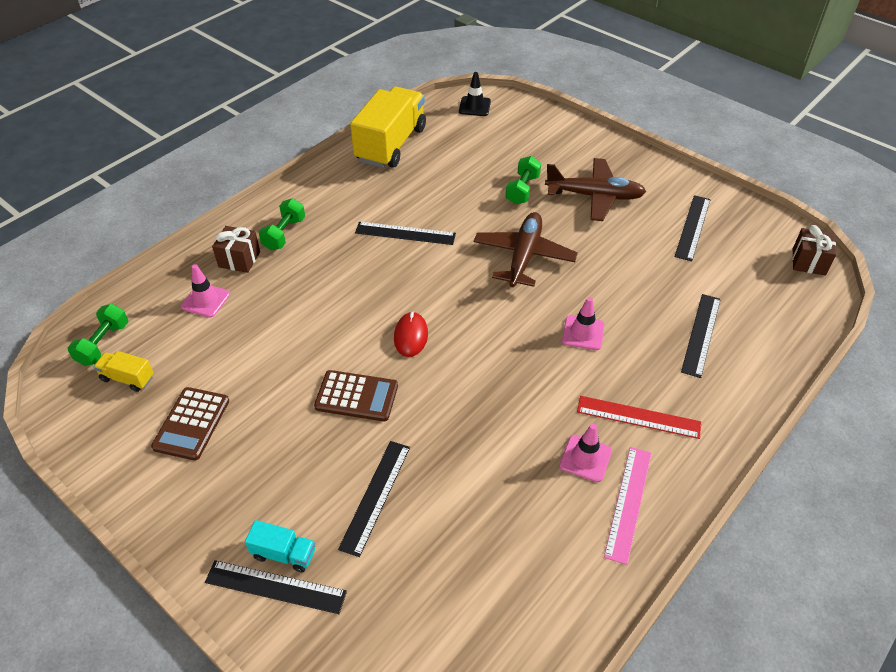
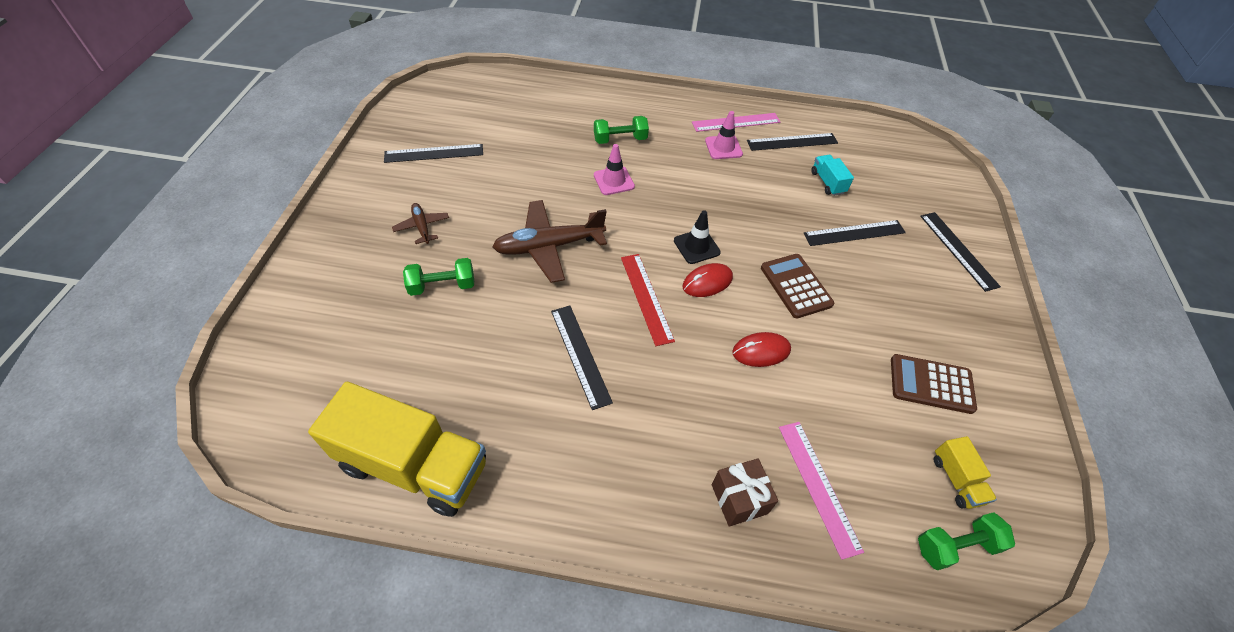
camera: 125 degrees left, 5 degrees up
brown calculator [151,387,229,461] -> brown calculator turned 150 degrees counterclockwise [891,354,977,414]
pink traffic cone [181,264,230,318] -> pink ruler [779,422,864,560]
turquoise truck [245,520,315,573] -> turquoise truck moved to [811,155,854,196]
green dumbbell [259,198,305,250] -> green dumbbell moved to [594,116,649,144]
yellow truck [350,87,426,168] -> yellow truck turned 150 degrees counterclockwise [308,382,486,517]
black traffic cone [459,72,491,116] -> black traffic cone moved to [674,210,721,264]
brown plane [545,158,646,221] -> brown plane [392,203,449,244], size x0.52
red ruler [577,396,701,439] -> red ruler moved to [621,254,675,346]
black ruler [681,294,721,378] -> black ruler moved to [747,133,838,151]
brown gift [792,225,836,276] -> none
none -> red mouse [732,332,791,367]

